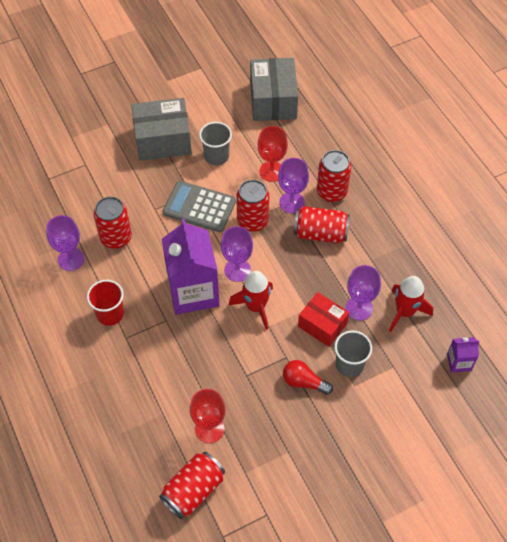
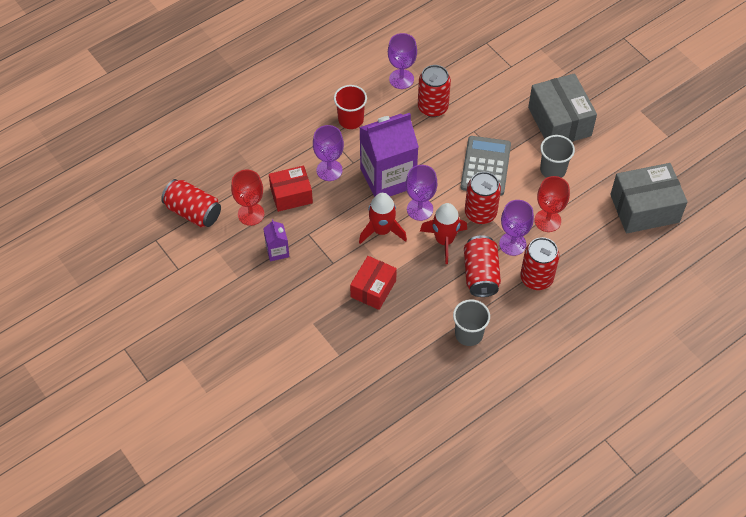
camera: 80 degrees right, 0 degrees up
red light bulb [283,360,333,395] -> none
grey cup [334,331,372,377] -> grey cup moved to [453,299,490,346]
purple goblet [346,265,381,321] -> purple goblet moved to [313,125,344,181]
red rocket [389,276,433,332] -> red rocket moved to [420,203,467,264]
purple carton [447,337,479,373] -> purple carton moved to [263,219,289,261]
none -> red box [269,165,313,212]

